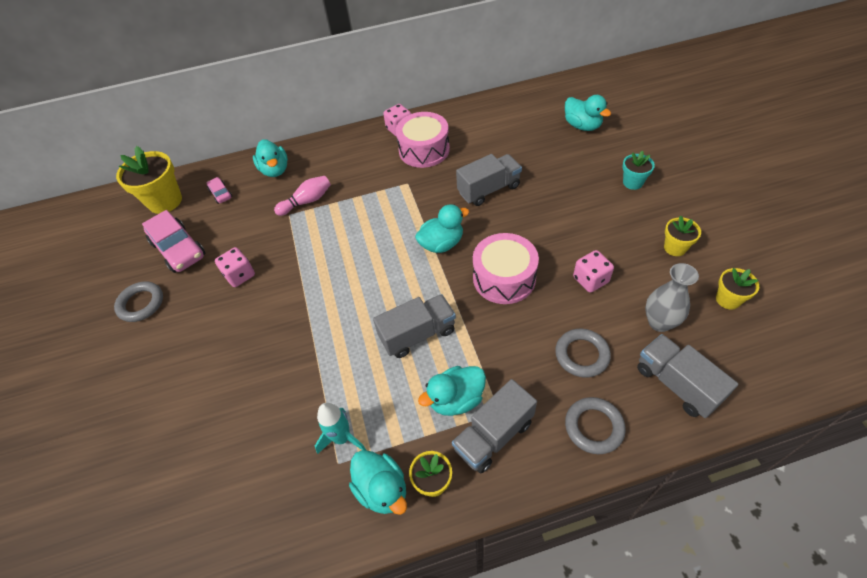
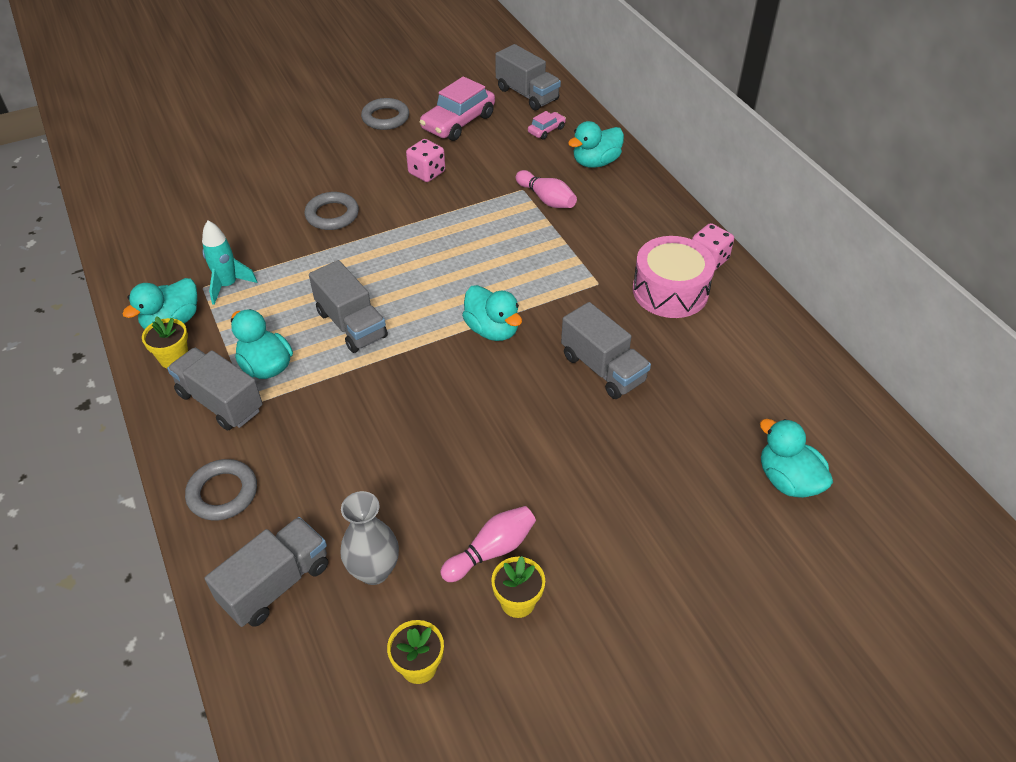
camera: 75 degrees right, 5 degrees down
yellow flower pot [116,146,182,214] -> grey truck [495,44,561,110]
pink drum [473,233,539,304] -> none
grey ring [555,329,611,378] -> grey ring moved to [305,192,359,230]
turquoise duck [565,95,611,131] -> turquoise duck turned 105 degrees clockwise [760,419,833,498]
pink dice [573,250,614,293] -> none
turquoise flower pot [622,151,655,190] -> none
none -> pink bowling pin [440,506,536,582]

